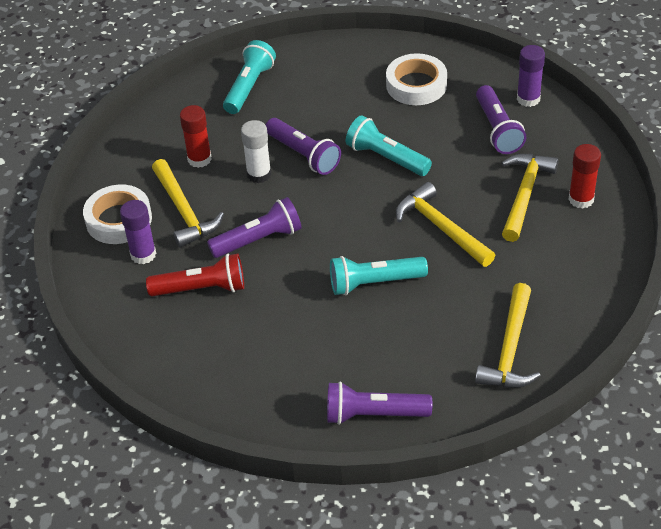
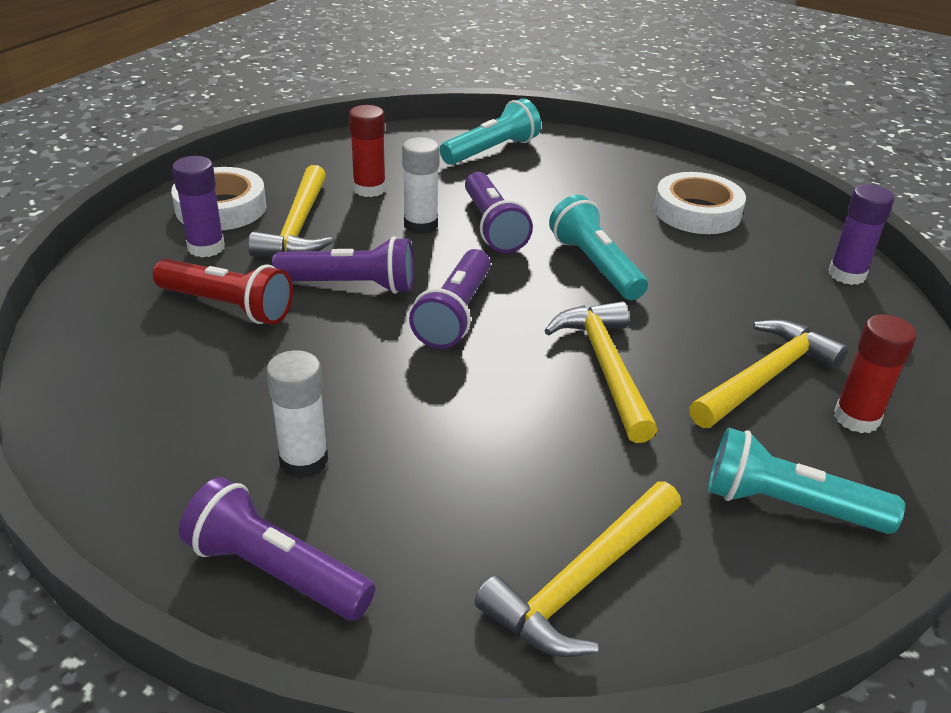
camera: 25 degrees right, 10 degrees down
turquoise flashlight [330,256,428,295] -> turquoise flashlight moved to [708,427,905,534]
purple flashlight [476,85,526,154] -> purple flashlight moved to [409,249,491,349]
none -> white glue stick [266,350,328,479]

